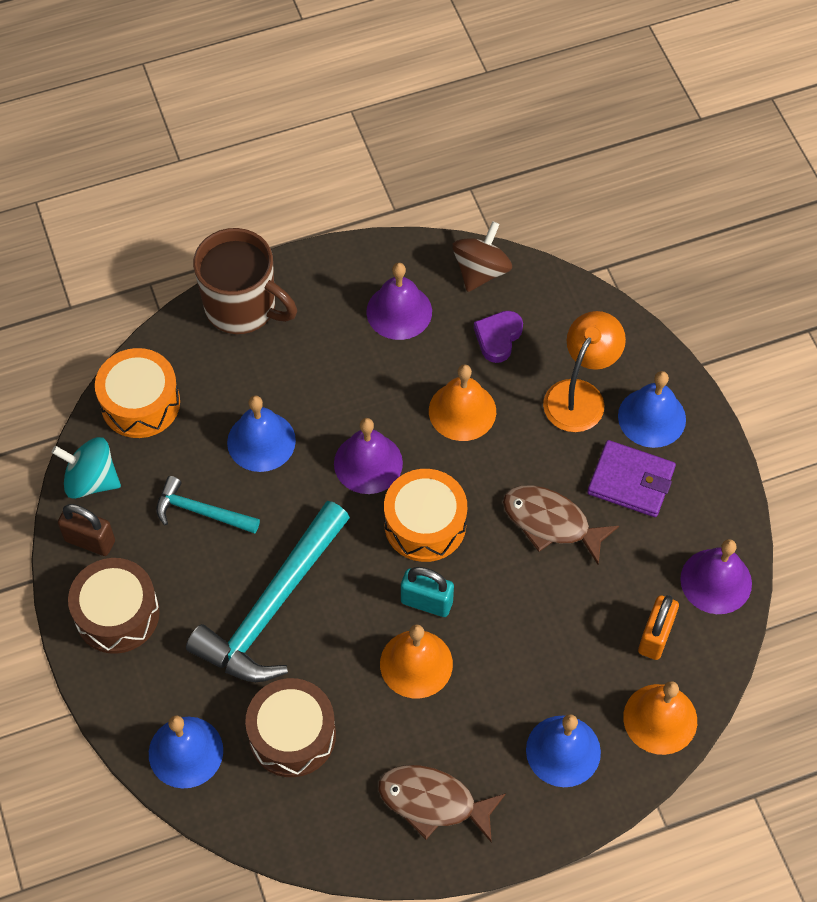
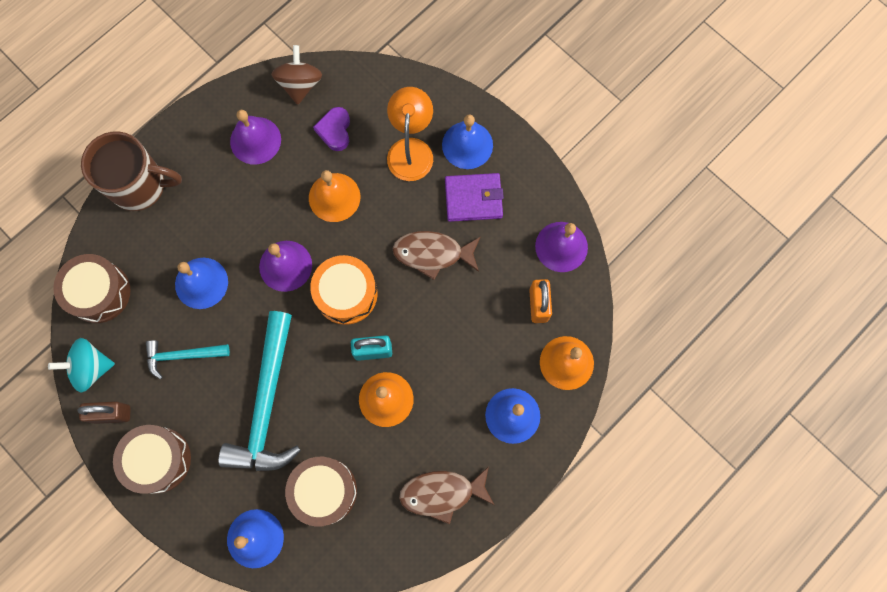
camera: 25 degrees left, 15 degrees up
orange drum [95,348,180,438] -> brown drum [53,254,131,323]

